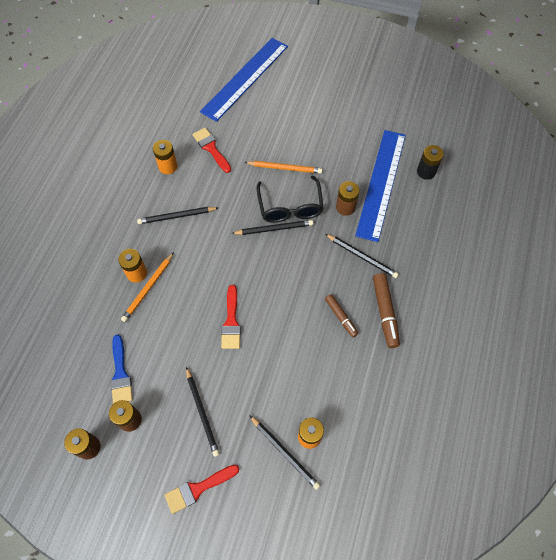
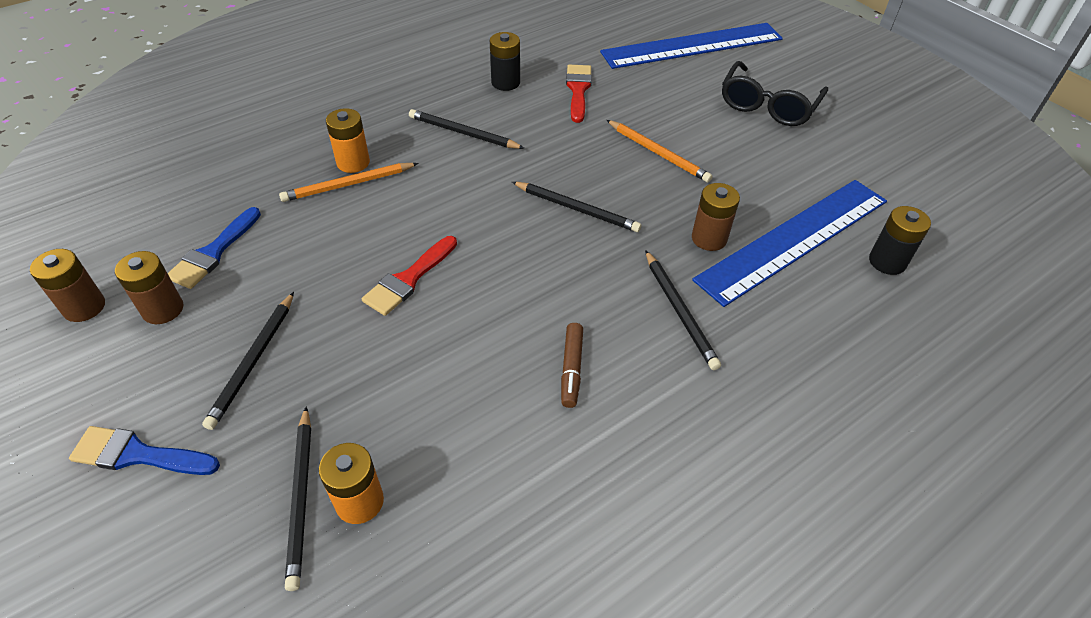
camera: 35 degrees right, 15 degrees down
orange battery [153,140,177,174] -> black battery [490,32,520,91]
red brush [164,465,239,514] -> blue brush [69,426,220,475]
black glasses [257,176,324,223] -> black glasses moved to [722,61,828,126]
brown marker [373,273,400,348] -> none

